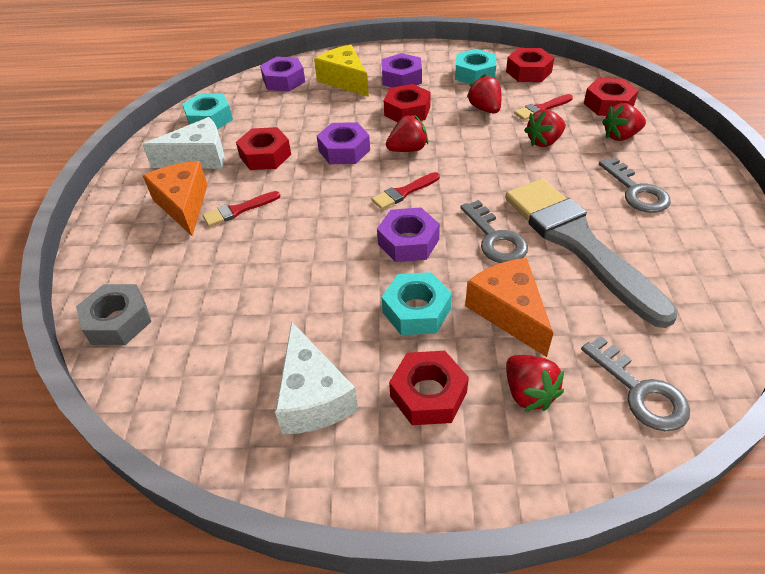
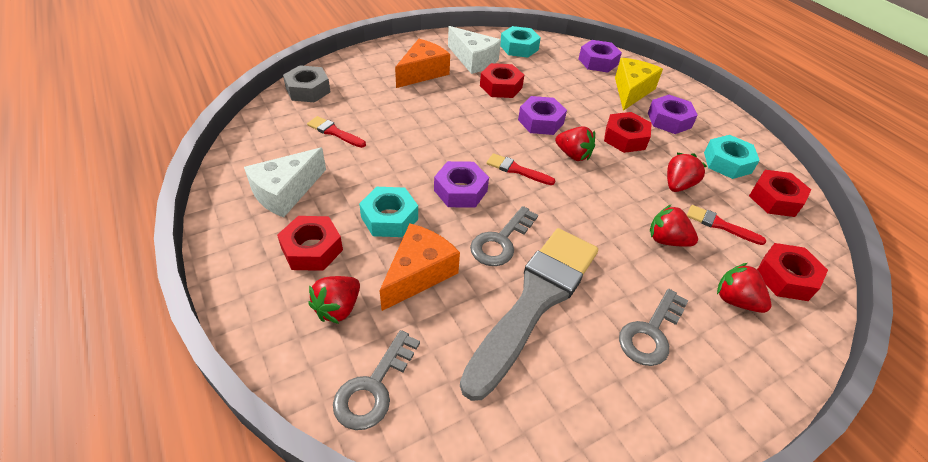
camera: 55 degrees right, 0 degrees up
red brush [203,191,280,227] -> red brush moved to [307,116,366,148]

